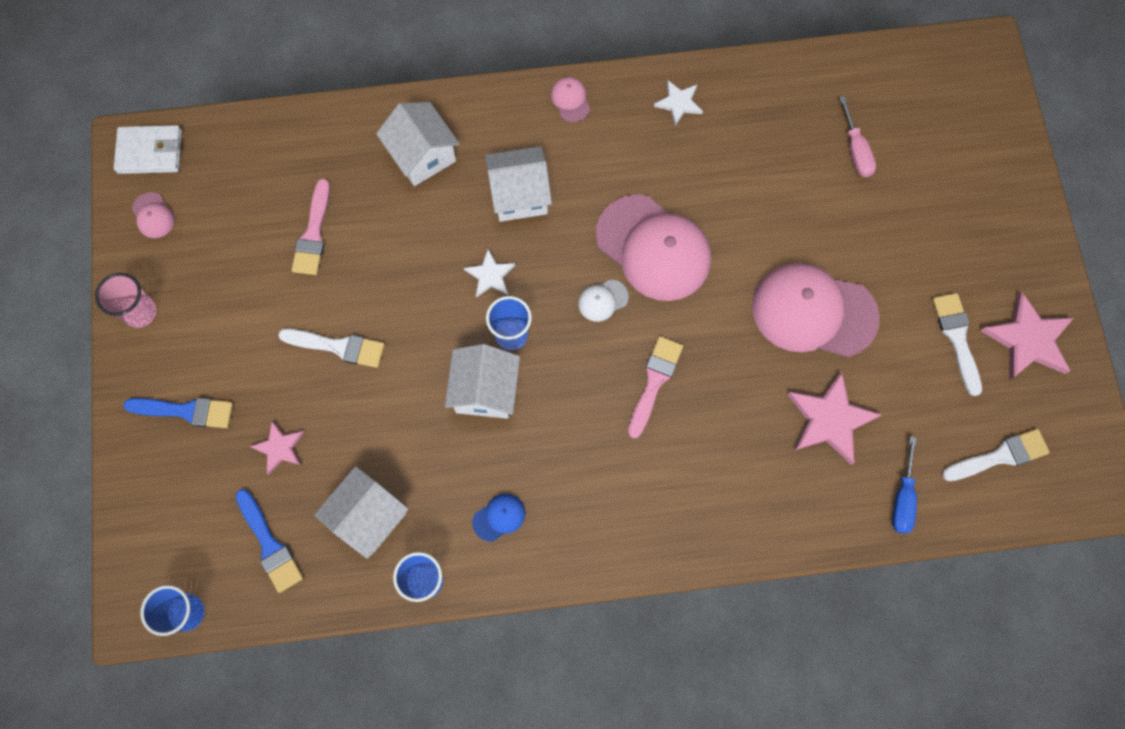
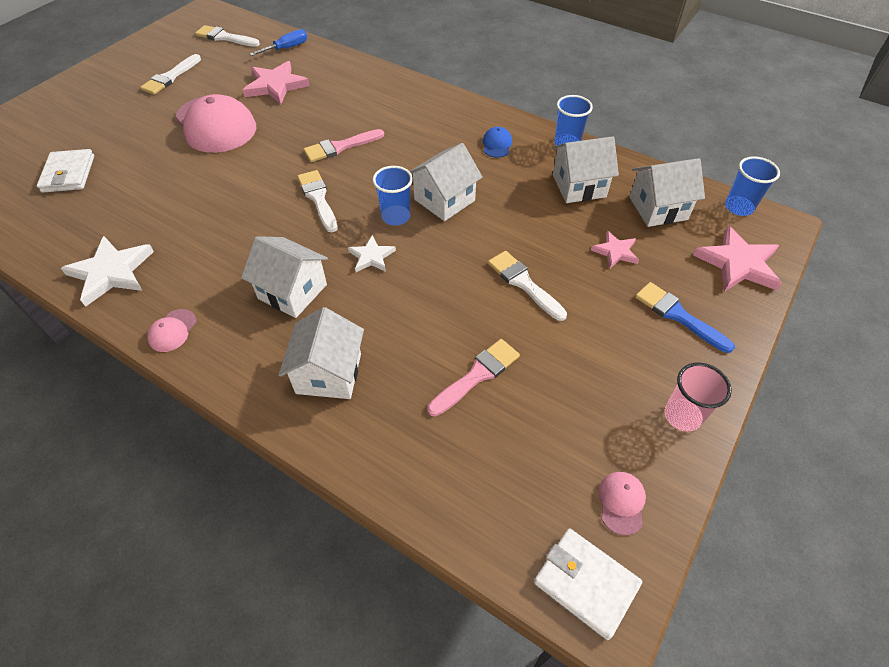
camera: 140 degrees left, 20 degrees down
blue brush [236,489,303,593] -> white house [629,158,705,227]
blue cap [472,494,525,542] -> blue cap turned 90 degrees clockwise [483,127,512,158]
white cap [578,279,629,322] -> white brush [297,170,338,232]
pink cap [596,194,711,301] -> none
white star [654,80,703,126] -> white star [61,236,154,307], size x1.74
pink screwdriver [839,96,876,177] -> white wallet [37,149,94,193]
pink star [980,291,1074,380] -> pink star moved to [693,225,782,292]

